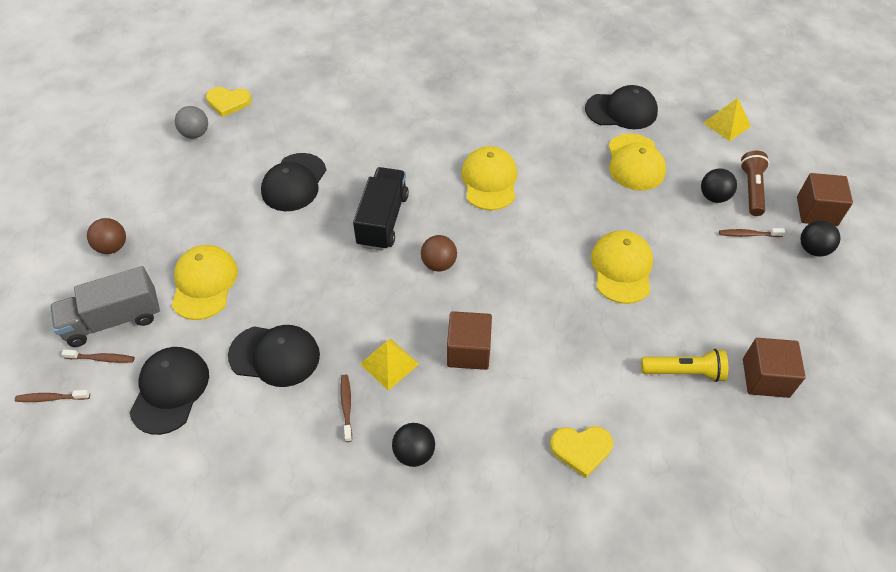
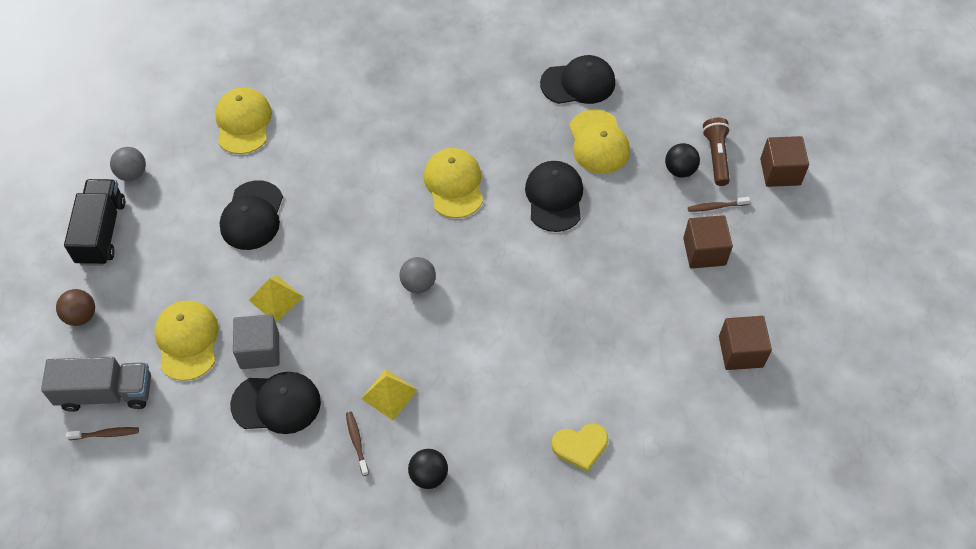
camera: 10 degrees left, 5 degrees up
brown toothbrush [15,390,90,402] -> none
grey truck [50,266,160,347] -> grey truck turned 150 degrees counterclockwise [41,357,151,412]
black cap [130,347,209,435] -> black cap moved to [525,161,583,232]
yellow heart [206,87,252,117] -> none
black truck [353,167,409,251] -> black truck moved to [64,179,125,266]
brown ball [421,235,457,272] -> grey ball [399,257,436,293]
brown cube [447,311,492,370] -> brown cube moved to [683,215,733,269]
yellow cap [591,231,653,304] -> yellow cap moved to [215,88,272,154]
yellow flashlight [641,349,728,382] -> none
yellow pyramid [704,98,751,141] -> yellow pyramid moved to [249,275,303,322]
black ball [801,220,841,257] -> none
none -> grey cube [233,314,279,369]

